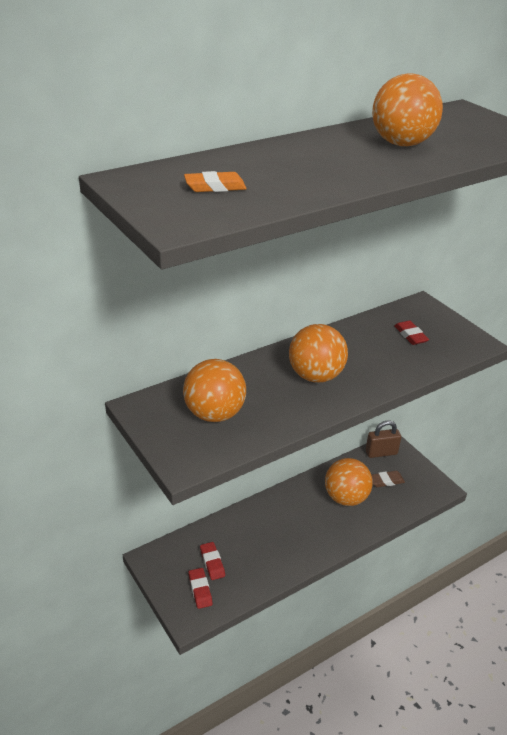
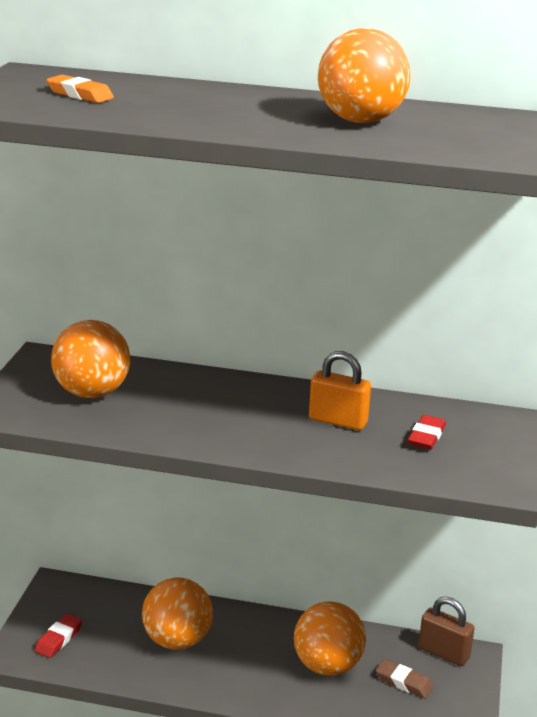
camera: 45 degrees right, 10 degrees down
red eraser [200,542,225,580] -> none
orange ball [289,324,348,383] -> orange ball moved to [142,578,213,650]
none -> orange padlock [309,351,371,430]

